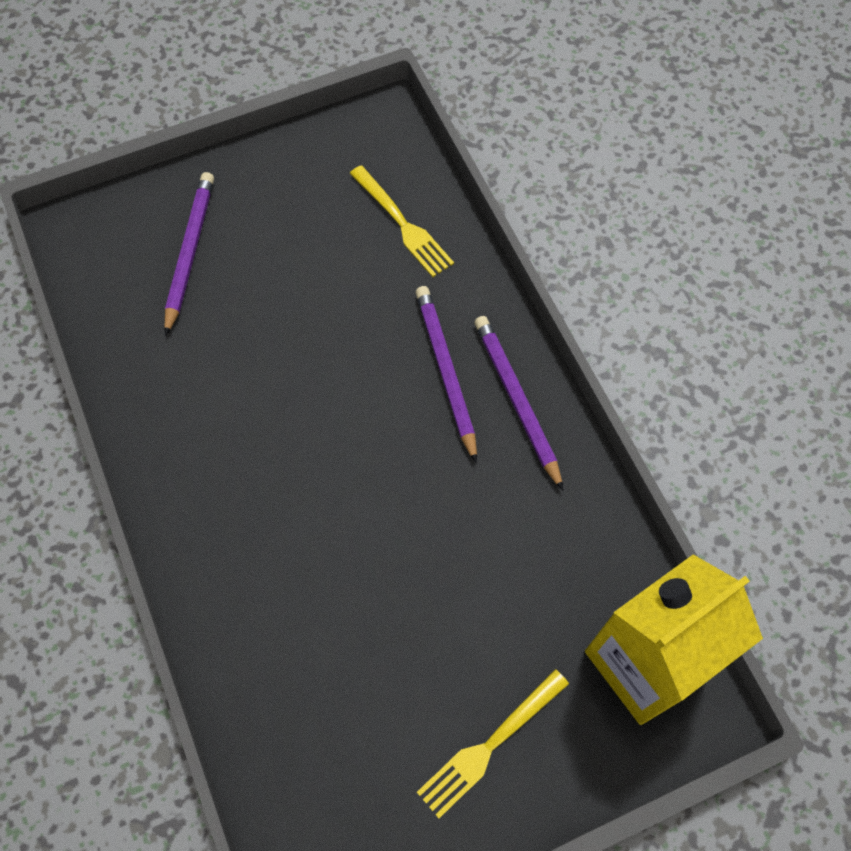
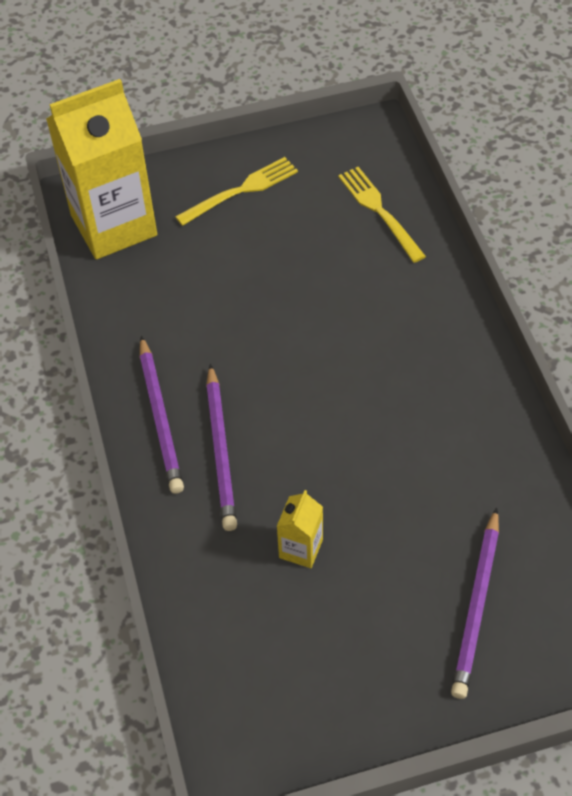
camera: 170 degrees left, 10 degrees down
yellow fork [350,165,454,277] -> yellow fork moved to [338,167,426,263]
none -> yellow carton [276,490,323,568]

